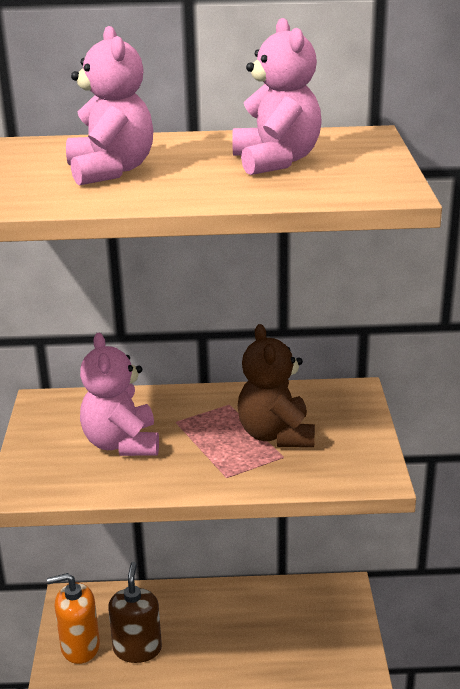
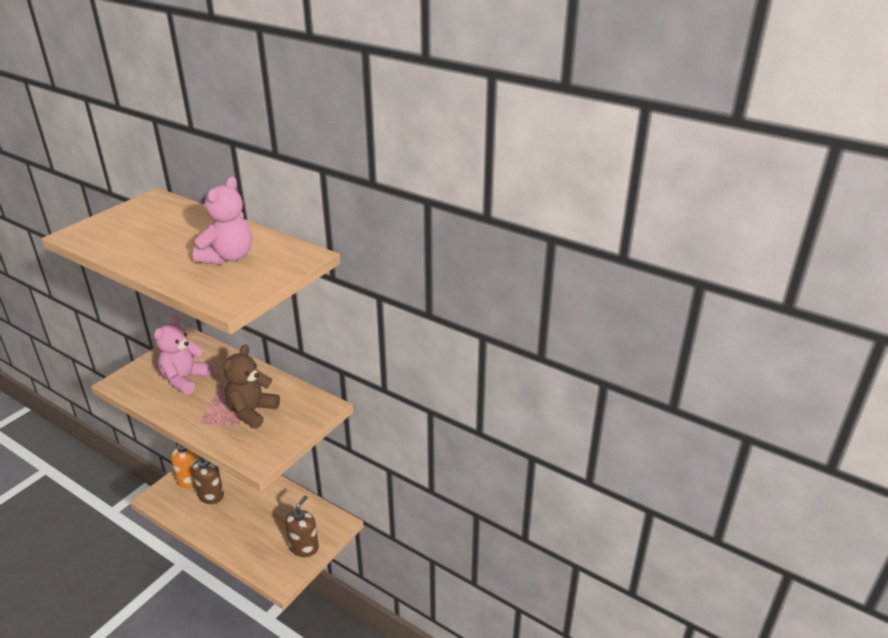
camera: 35 degrees right, 5 degrees up
pink teddy bear [66,26,153,185] -> none
none -> brown soap dispenser [285,496,319,557]

